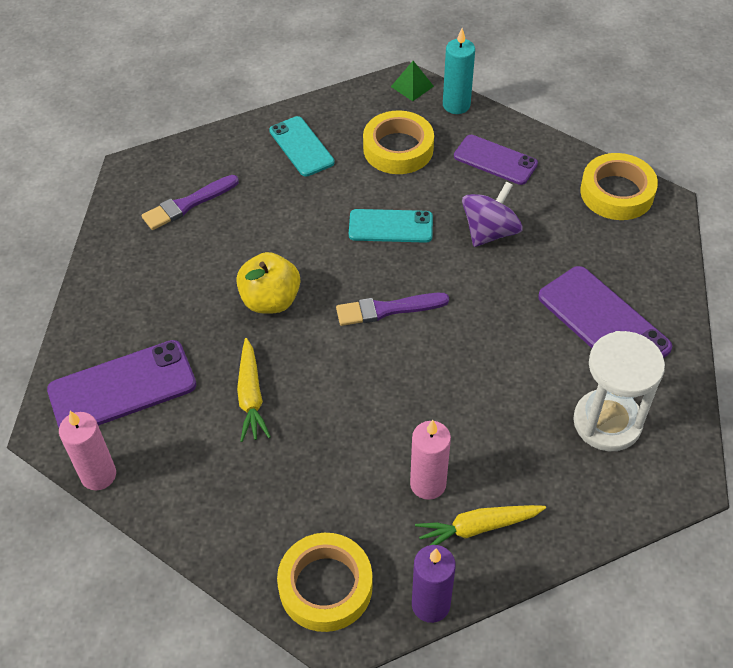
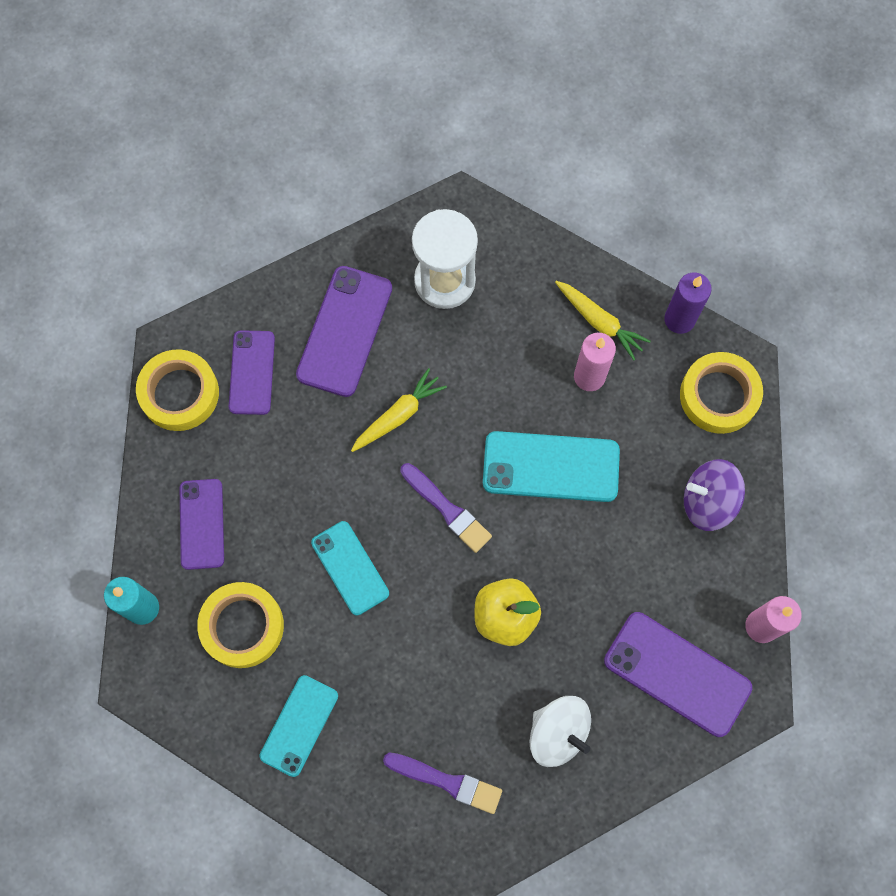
camera: 125 degrees left, 20 degrees up
yellow carrot [237,338,271,442] -> yellow carrot moved to [351,368,447,452]
green pyramid [391,61,434,101] -> none
purple spinning top [462,181,523,247] -> purple spinning top moved to [684,459,745,531]
none -> purple phone [229,330,275,415]
none -> turquoise phone [483,431,620,502]
none -> white spinning top [530,696,591,767]

